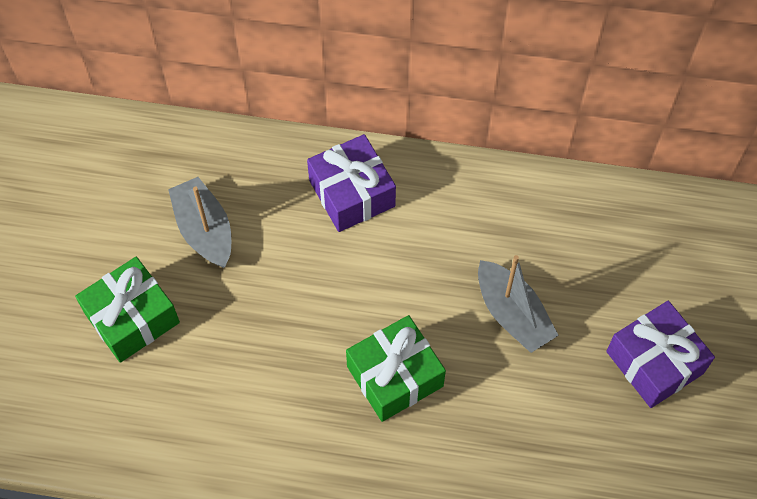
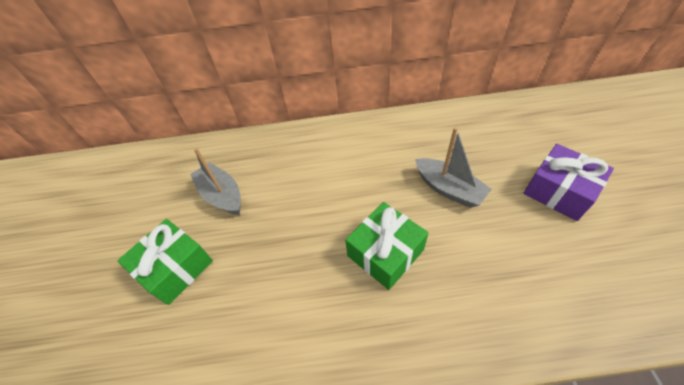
camera: 10 degrees left, 10 degrees down
purple gift [307,134,396,232] -> none

